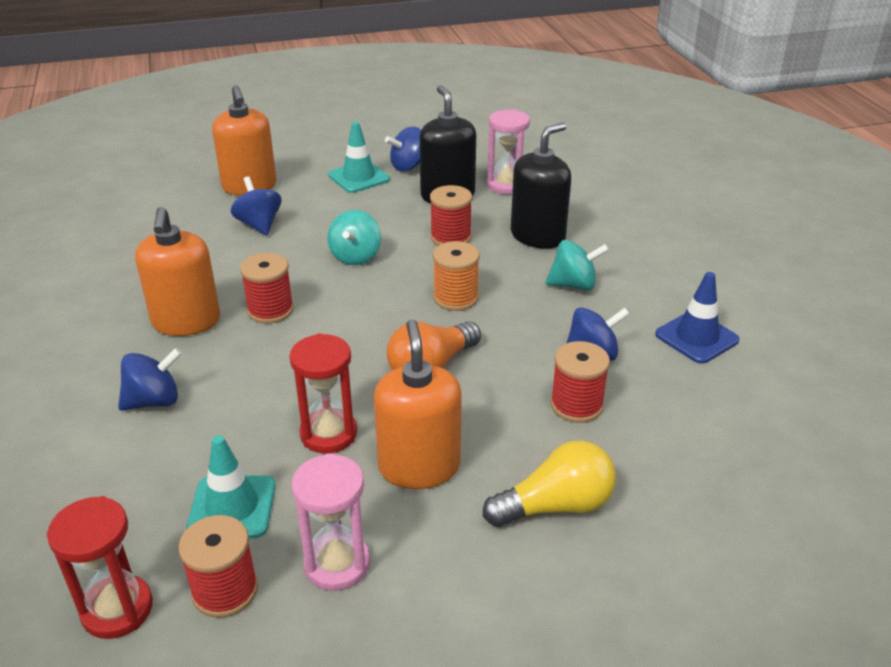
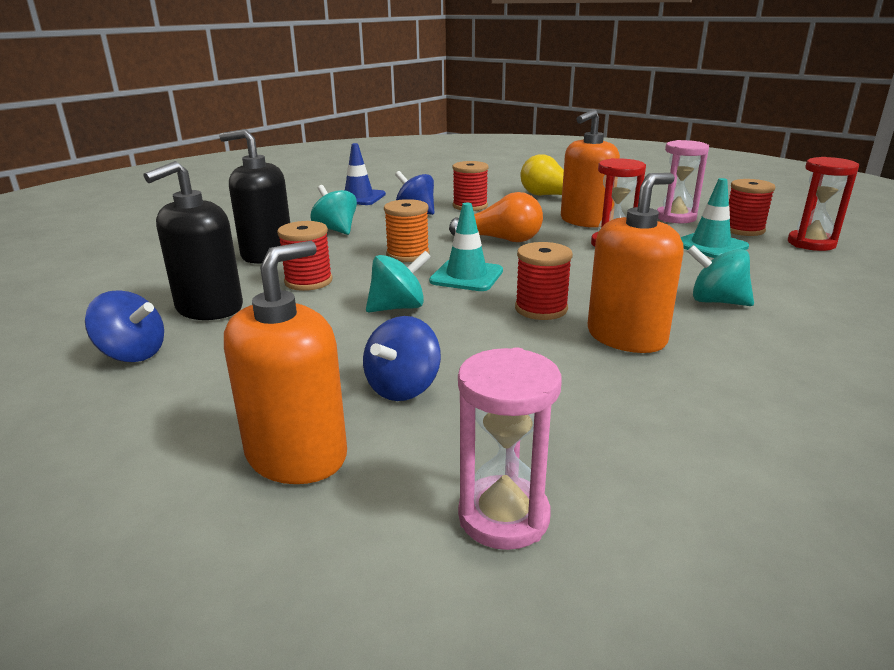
camera: 125 degrees left, 10 degrees down
blue spinning top [118,348,182,410] -> turquoise spinning top [687,245,754,306]
turquoise traffic cone [328,121,390,193] -> turquoise traffic cone moved to [429,203,503,291]
pink hourglass [487,110,530,194] -> pink hourglass moved to [458,347,562,550]

